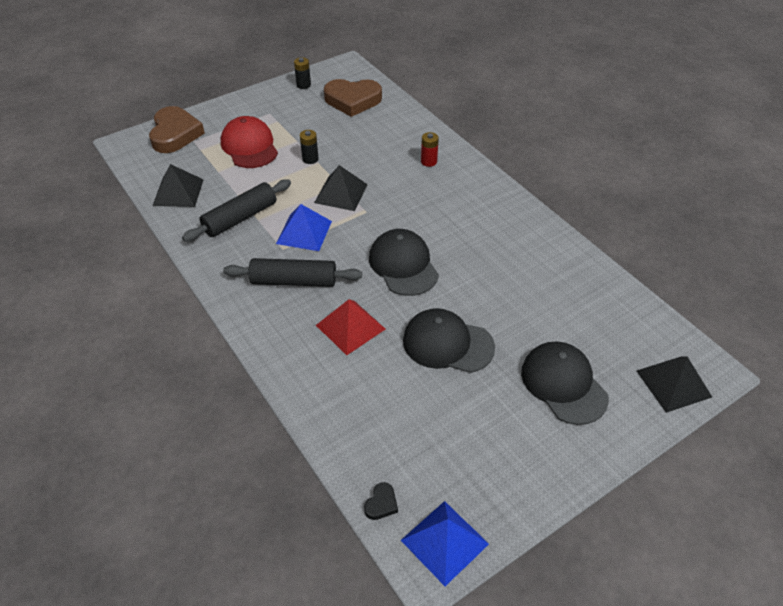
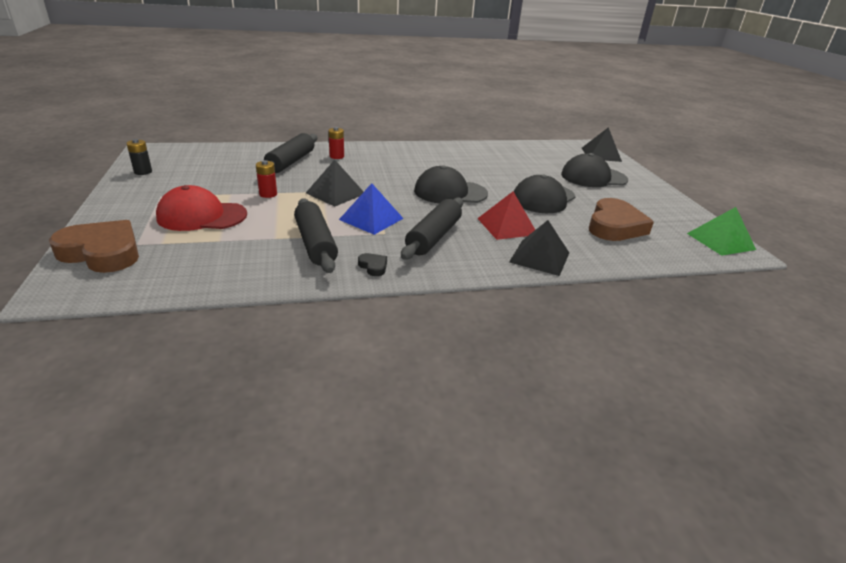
camera: 70 degrees left, 15 degrees down
black pyramid [152,164,204,207] -> black pyramid moved to [509,220,569,276]
black battery [300,130,319,164] -> red battery [256,160,277,198]
brown heart [324,79,382,117] -> brown heart moved to [589,198,654,241]
black heart [364,482,398,520] -> black heart moved to [358,253,387,276]
blue pyramid [401,501,489,586] -> green pyramid [687,207,756,256]
none -> black rolling pin [264,133,317,173]

